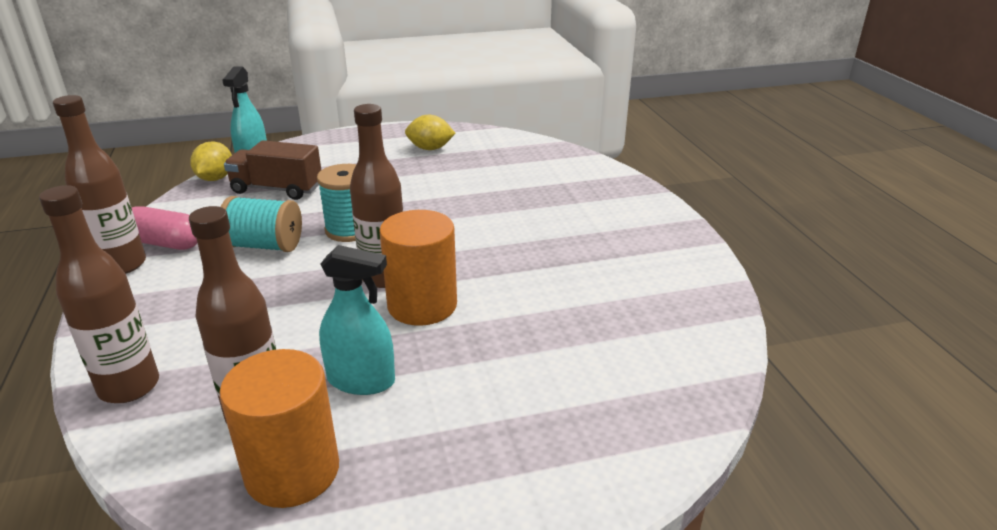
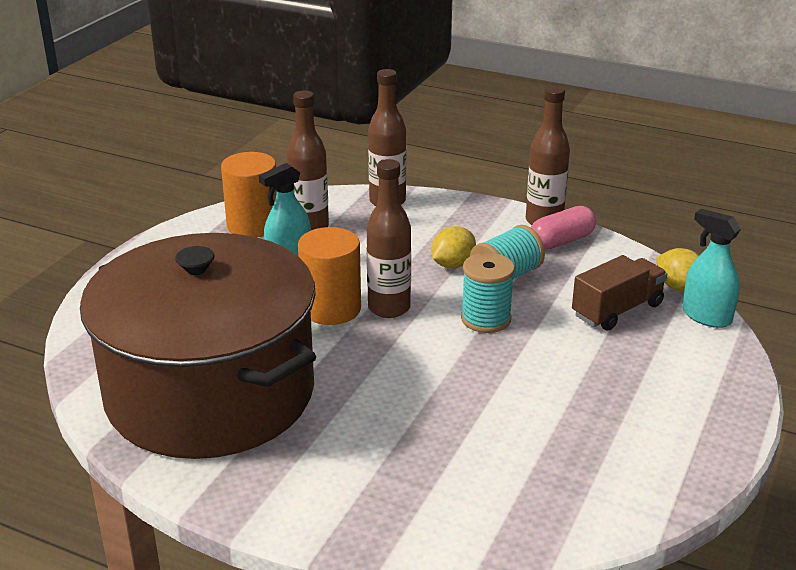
camera: 130 degrees right, 0 degrees up
yellow lemon [405,115,456,150] -> yellow lemon moved to [431,226,476,268]
none -> brown pot [80,233,316,459]

